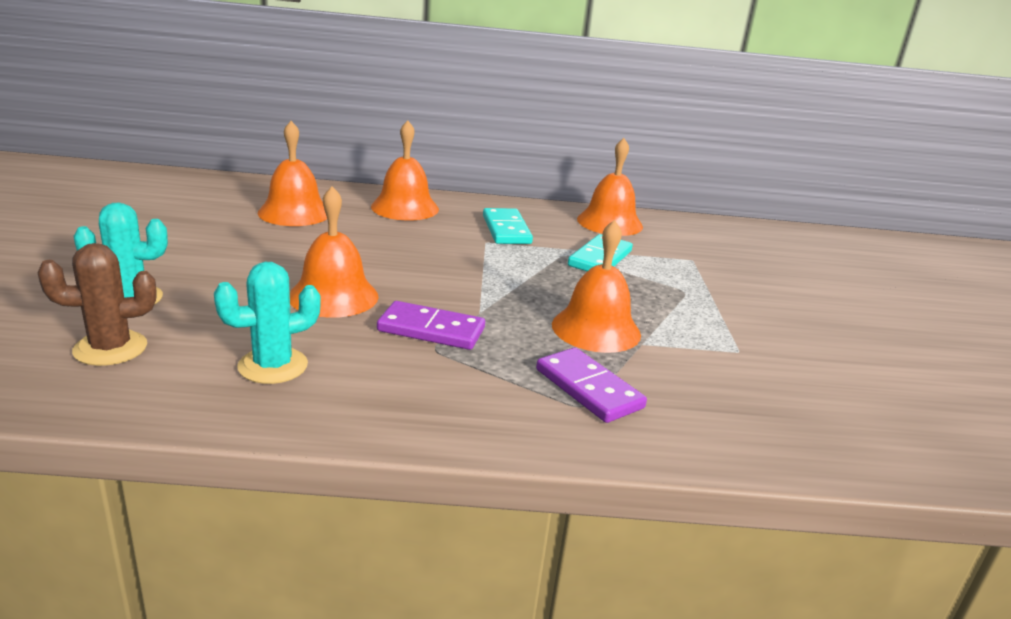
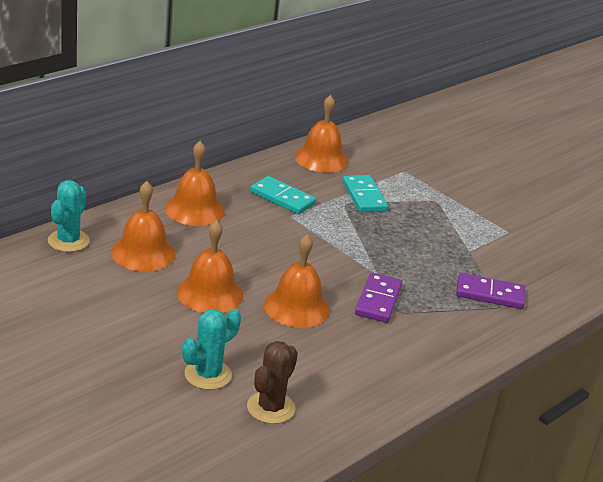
camera: 45 degrees left, 5 degrees up
turquoise cactus [214,262,321,384] -> turquoise cactus moved to [48,180,90,252]
purple domino [377,301,485,350] -> purple domino turned 45 degrees counterclockwise [355,272,402,323]
orange bell [552,220,641,353] -> orange bell moved to [177,220,243,313]

